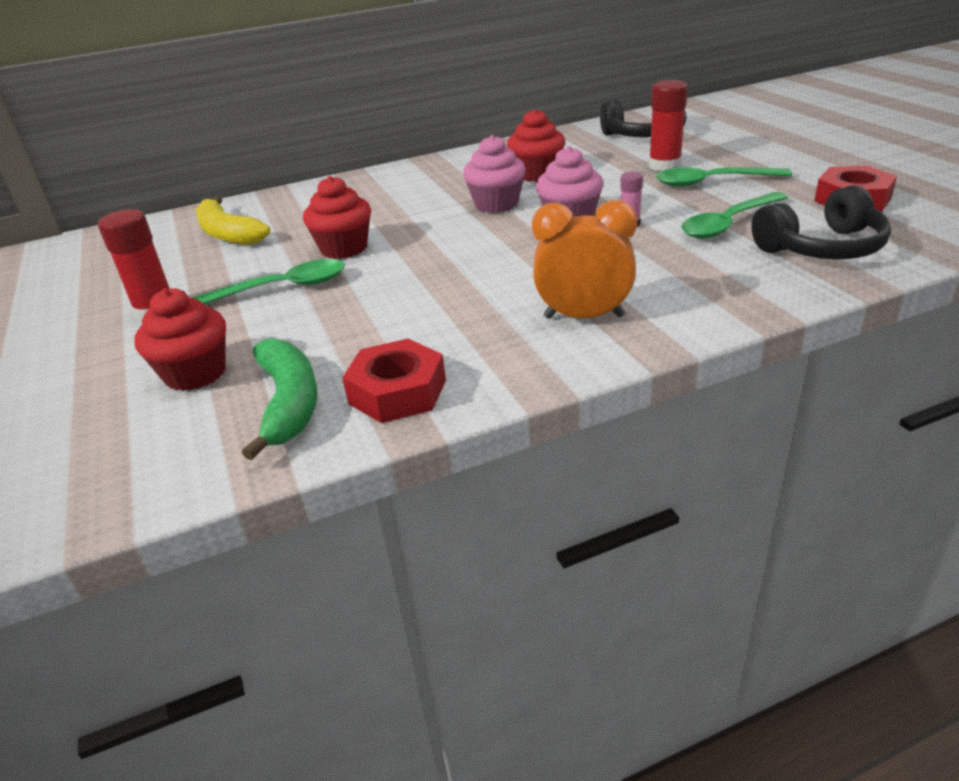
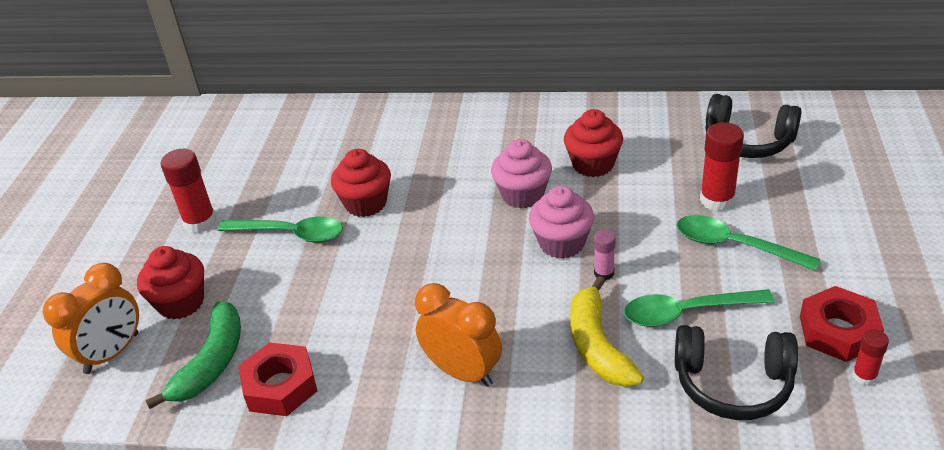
camera: 30 degrees right, 5 degrees up
yellow banana [196,196,270,245] -> yellow banana moved to [570,276,644,387]
none -> orange clock [43,263,139,374]
none -> red glue stick [852,329,889,386]

